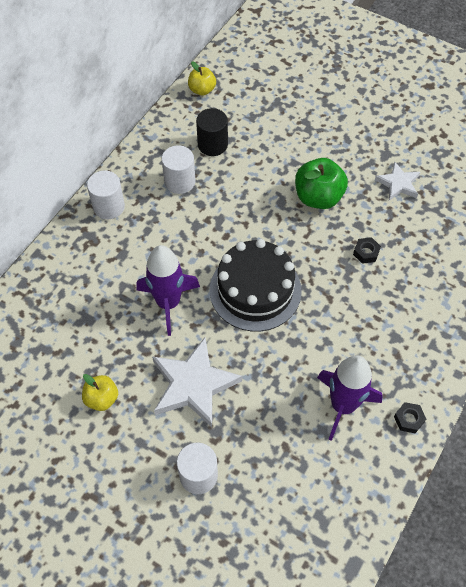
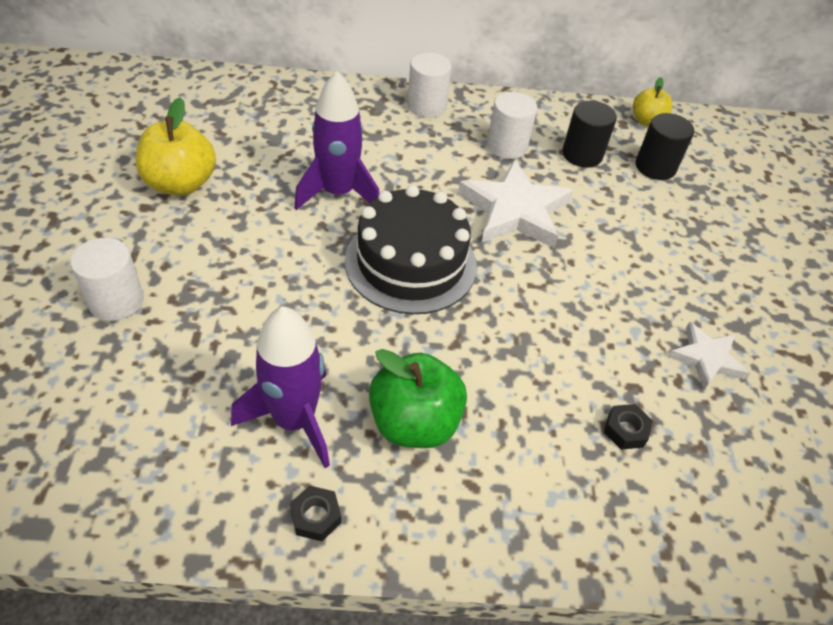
camera: 55 degrees right, 10 degrees down
yellow apple [82,374,118,411] -> yellow apple [136,98,216,196], size x1.67
white star [152,337,242,427] -> white star moved to [458,159,574,248]
green apple [295,158,348,209] -> green apple moved to [369,349,467,448]
black nut [353,237,381,264] -> black nut moved to [604,404,653,450]
none -> black cylinder [636,113,694,180]

